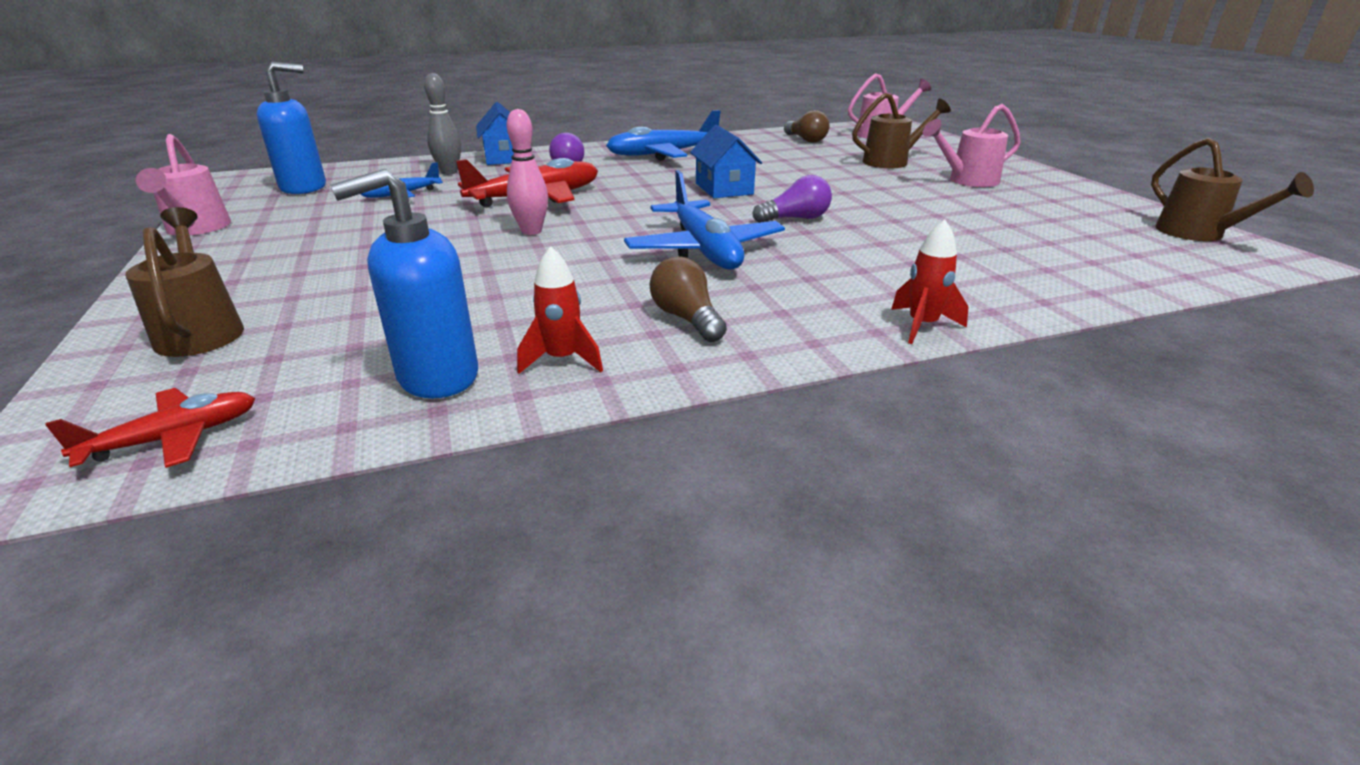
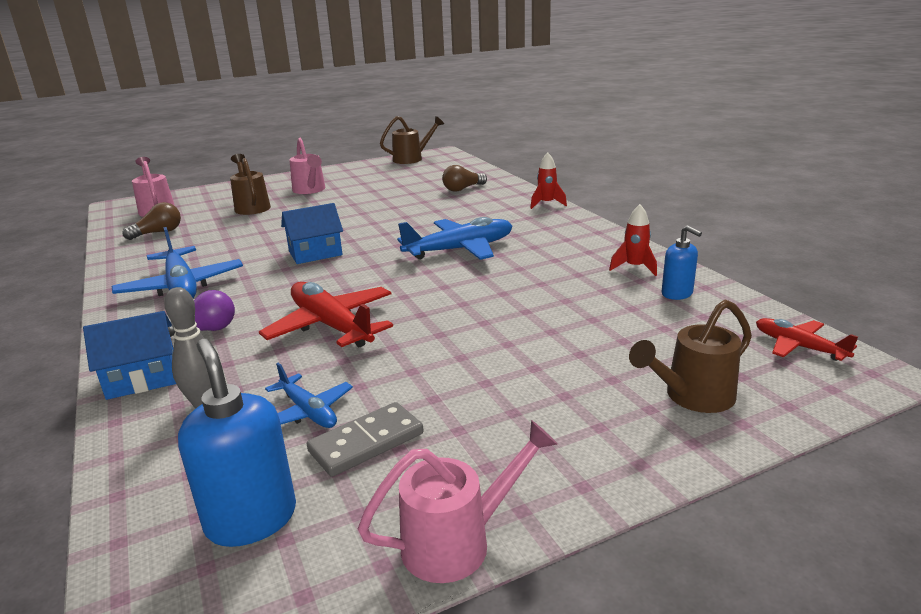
camera: 95 degrees left, 5 degrees down
blue soap dispenser [330,169,478,398] -> blue soap dispenser [662,225,702,300], size x0.61
pink bowling pin [507,109,548,235] -> none
brown light bulb [650,256,727,342] -> brown light bulb moved to [442,165,487,192]
purple light bulb [753,175,832,223] -> none
none -> grey domino [307,402,423,477]

